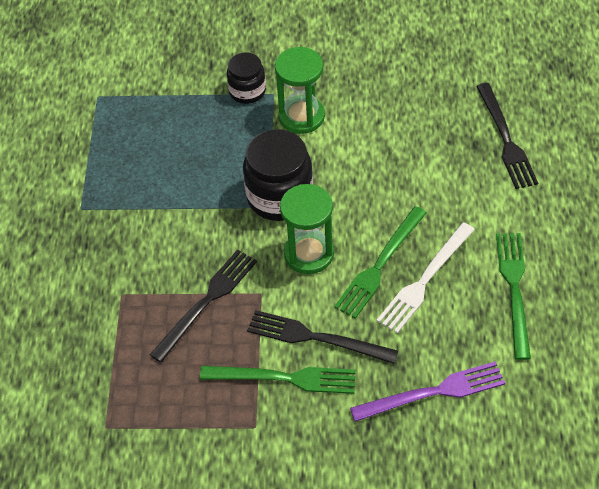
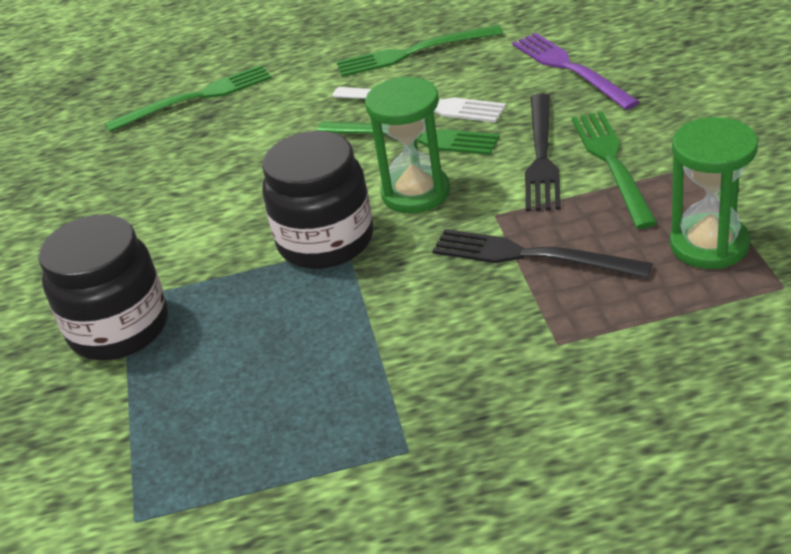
camera: 100 degrees left, 15 degrees down
black jar [227,53,266,104] -> black jar [38,214,168,360], size x1.68
green hourglass [275,47,325,134] -> green hourglass moved to [670,117,758,269]
black fork [476,83,538,189] -> green fork [105,65,272,132]

